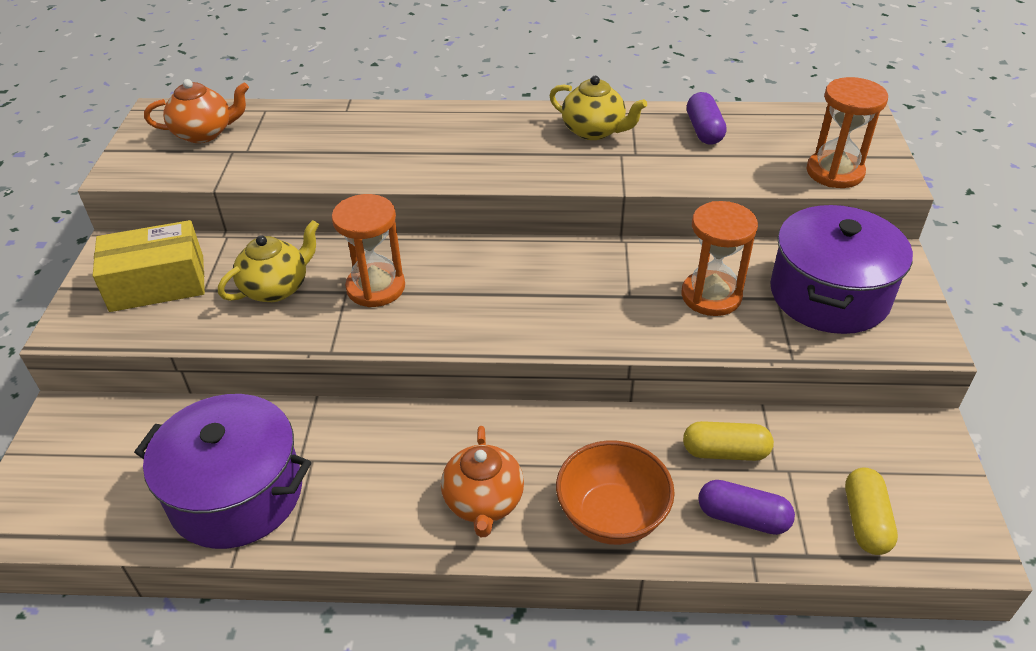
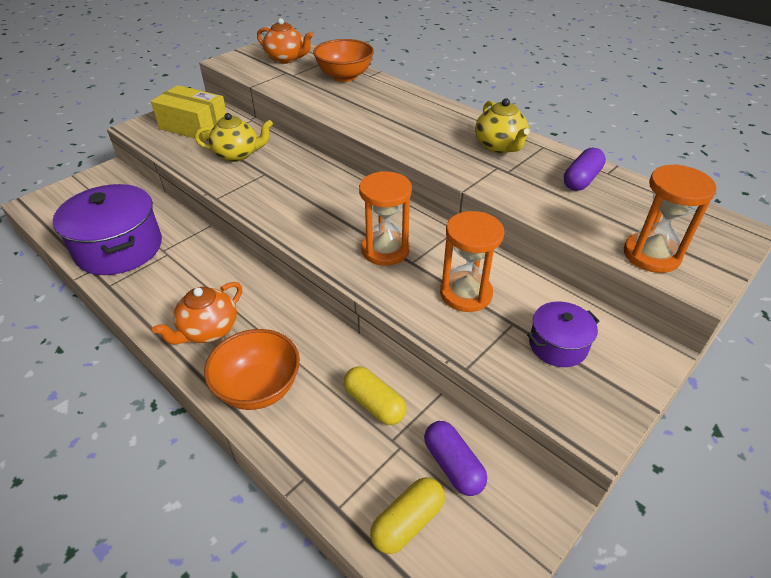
camera: 40 degrees right, 0 degrees up
orange hourglass [332,194,405,307] -> orange hourglass moved to [359,171,412,266]
purple capsule [699,480,795,535] -> purple capsule moved to [424,421,487,496]
purple pot [770,205,913,334] -> purple pot [527,301,600,367], size x0.52
none -> orange bowl [313,39,374,82]

